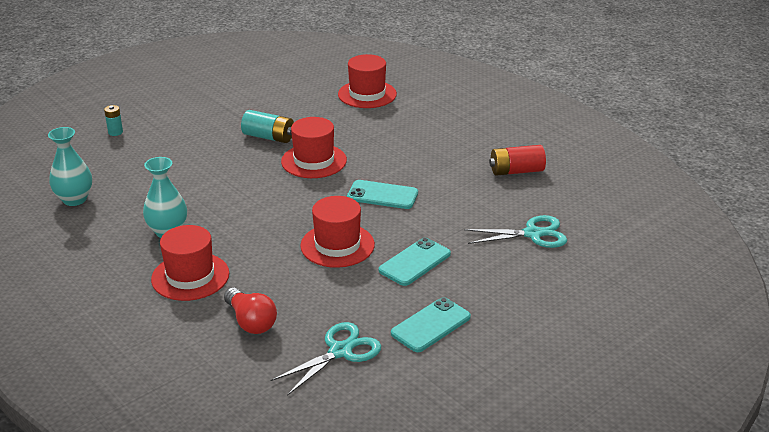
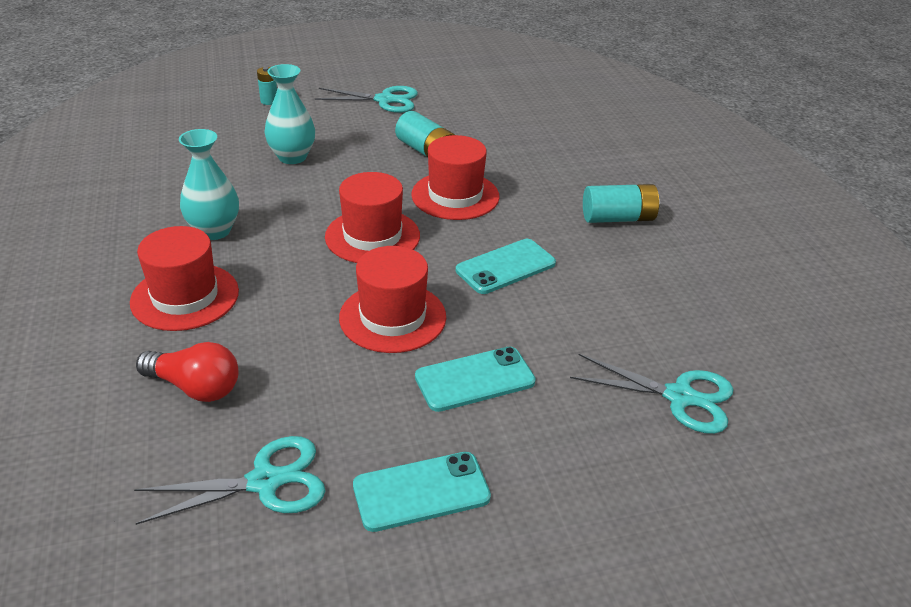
camera: 25 degrees right, 5 degrees up
turquoise vase [48,127,92,206] -> turquoise vase moved to [264,64,315,164]
red light bulb [224,288,277,334] -> red light bulb turned 60 degrees counterclockwise [136,342,239,402]
red hat [338,54,397,108] -> red hat moved to [325,172,420,263]
turquoise phone [347,180,418,209] -> turquoise phone turned 75 degrees counterclockwise [456,239,556,294]
red battery [489,145,546,176] -> none
none -> turquoise scissors [314,86,418,113]
none -> turquoise battery [583,184,660,223]

